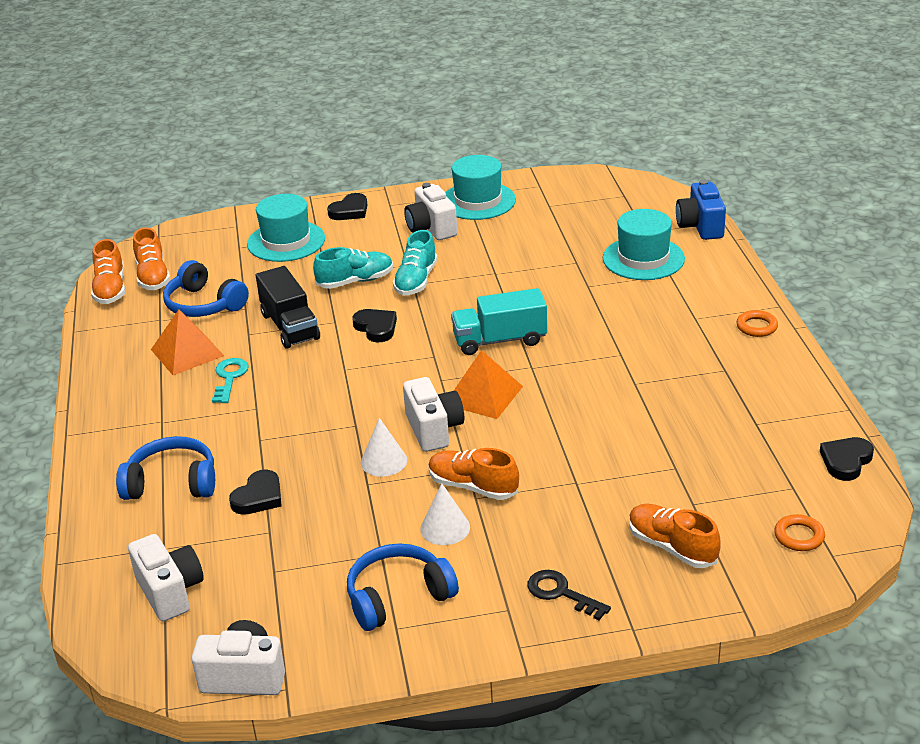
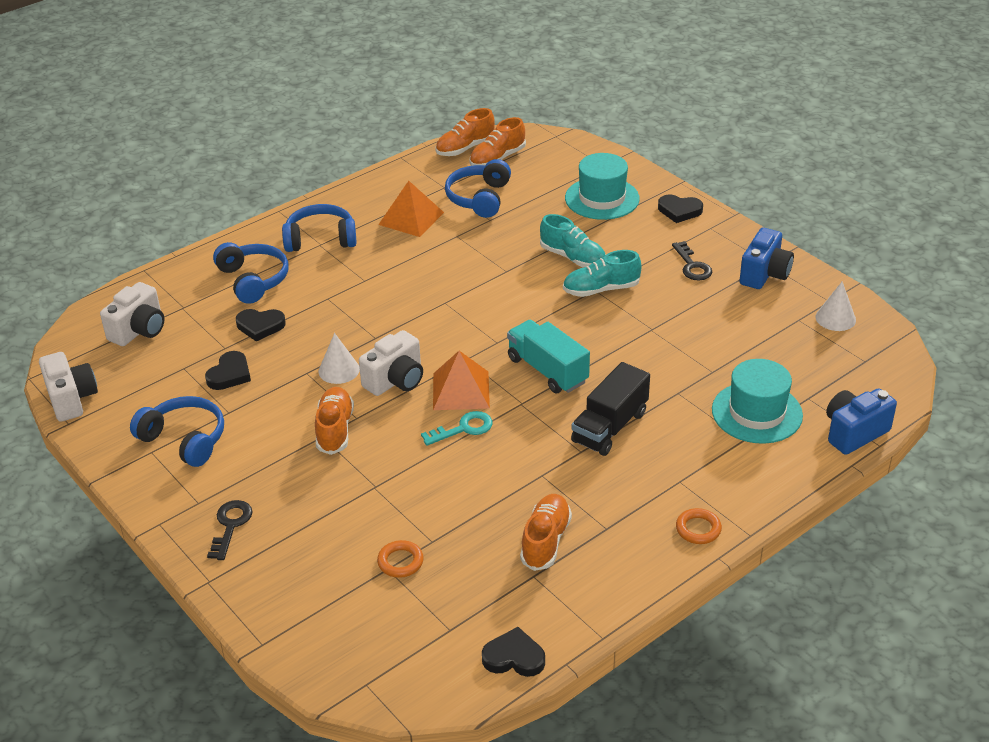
camera: 60 degrees right, 5 degrees up
turquoise key [212,358,249,403] -> turquoise key moved to [421,411,493,446]
black truck [256,266,320,349] -> black truck moved to [571,362,650,456]
black heart [352,309,397,343] -> black heart moved to [205,351,251,390]
white camera [404,183,457,240] -> black key [672,241,712,280]
white cone [420,484,470,545] -> white cone moved to [815,282,856,331]
turquoise hat [445,155,516,220] -> blue camera [739,228,794,289]
orange shoe [629,504,721,568] -> orange shoe moved to [520,494,572,571]
orange ring [774,514,825,551] -> orange ring moved to [377,540,424,578]
none -> blue headphones [282,204,357,252]

